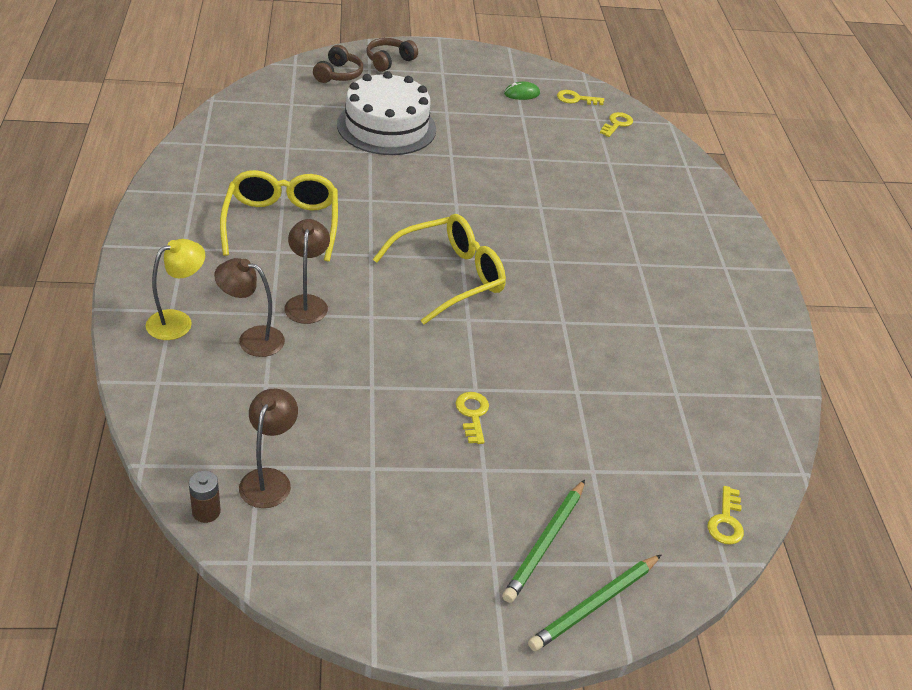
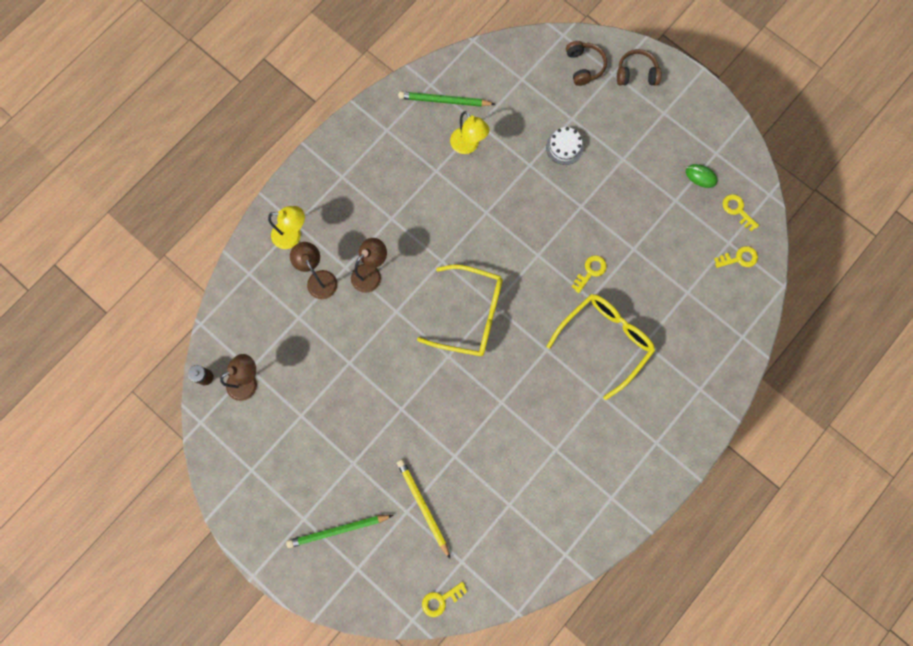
camera: 50 degrees right, 35 degrees up
yellow glasses [220,170,338,262] -> yellow glasses moved to [547,294,655,400]
brown headphones [313,45,363,83] -> brown headphones turned 75 degrees counterclockwise [566,41,607,86]
white cake [337,71,436,155] -> white cake [546,127,584,165], size x0.45
yellow key [455,392,489,444] -> yellow key moved to [571,255,607,293]
green pencil [528,555,661,651] -> green pencil moved to [398,91,495,107]
none -> yellow pencil [397,459,450,558]
none -> yellow lamp [450,111,489,154]

